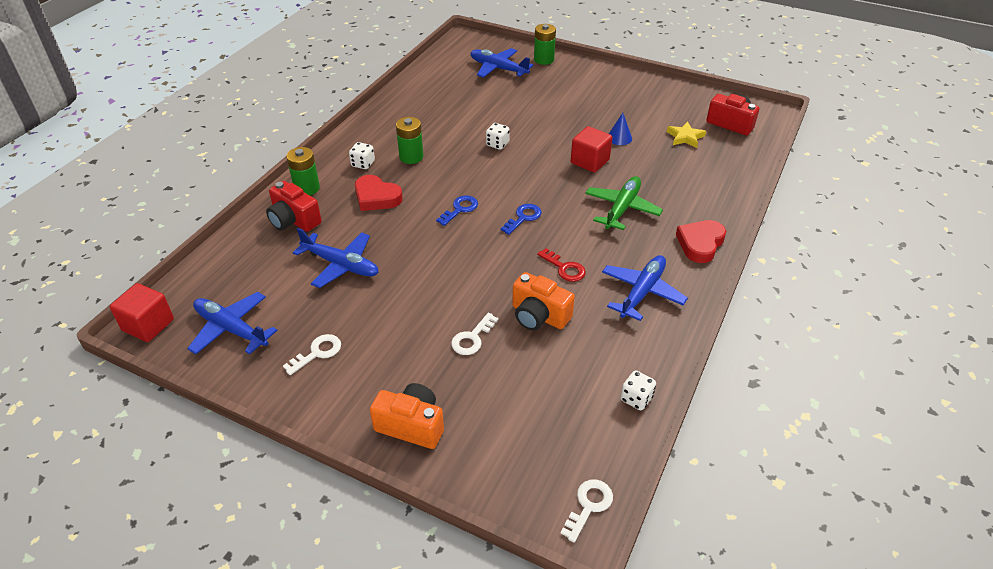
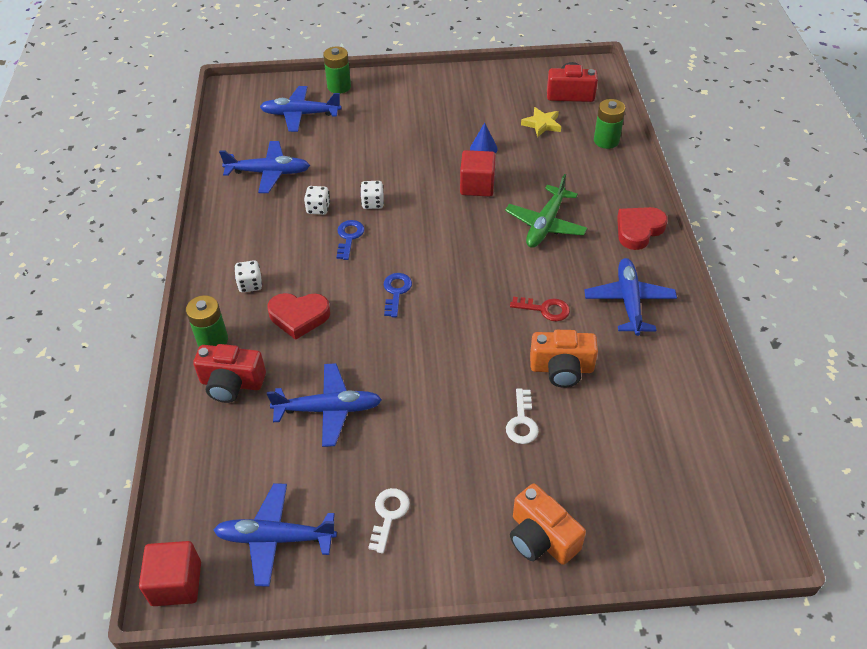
camera: 30 degrees left, 5 degrees up
orange camera [370,383,444,449] -> orange camera turned 120 degrees counterclockwise [510,483,586,565]
green battery [396,117,423,164] -> green battery moved to [594,99,625,149]
blue key [500,204,542,235] -> blue key moved to [336,220,365,260]
white key [560,480,613,542] -> none
green plane [585,176,663,230] -> green plane turned 150 degrees counterclockwise [505,174,587,248]
white dice [620,370,656,410] -> white dice moved to [304,186,330,215]
red heart [676,220,726,263] -> red heart turned 45 degrees clockwise [617,207,668,250]
none -> blue plane [219,141,310,193]

